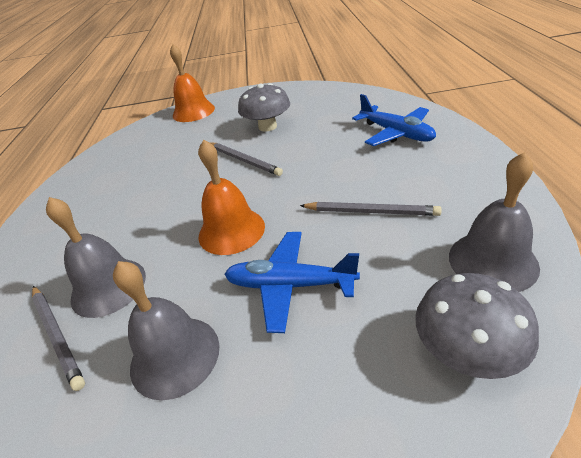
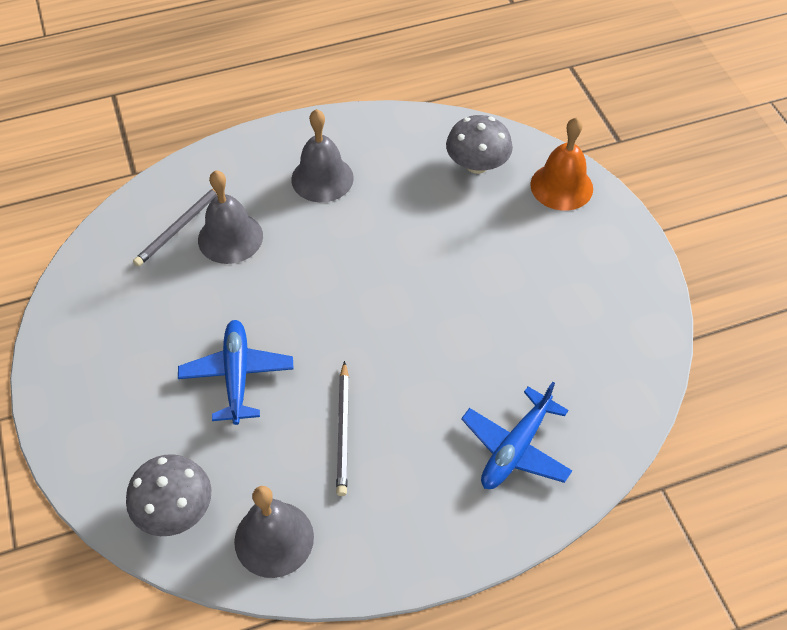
camera: 70 degrees right, 15 degrees up
grey bell [113,261,220,400] -> grey bell moved to [291,109,354,202]
orange bell [198,140,265,255] -> none
grey pencil [210,142,283,176] -> none
grey mushroom [238,83,290,132] -> grey mushroom moved to [446,115,513,174]

